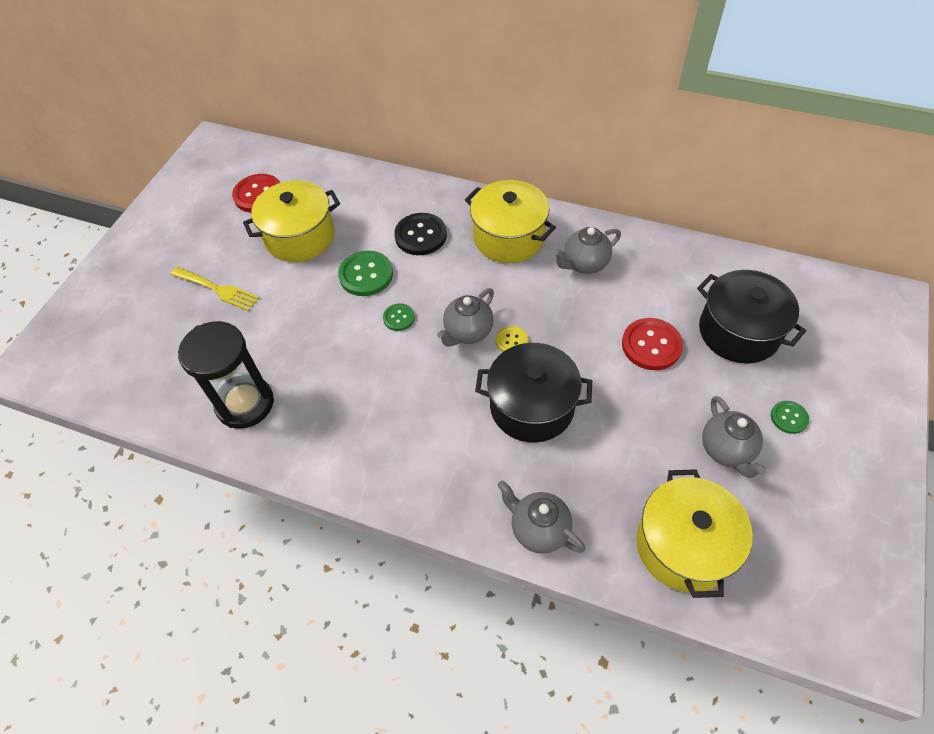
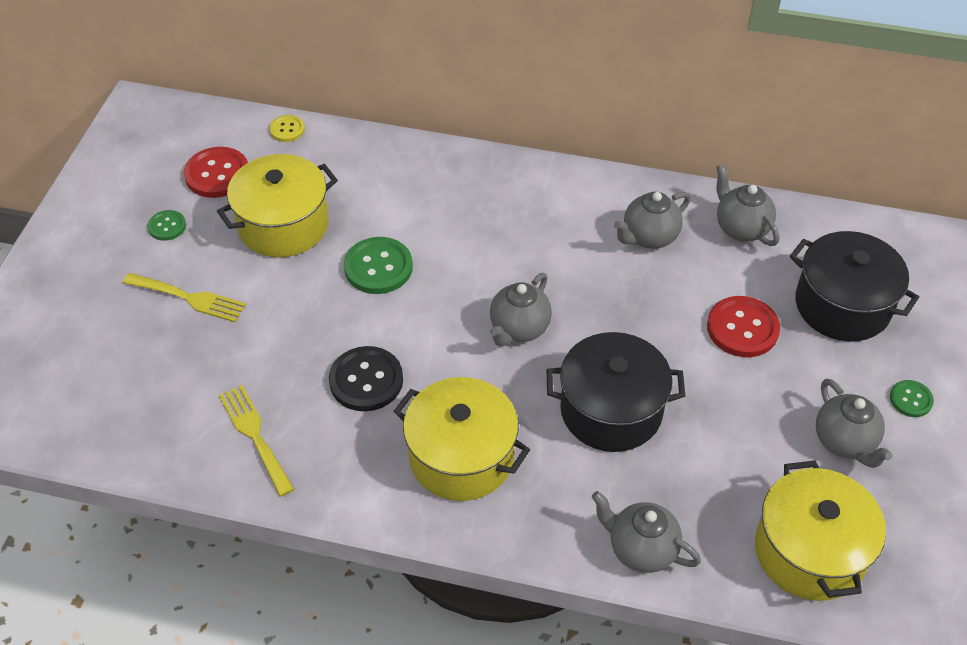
camera: 10 degrees left, 5 degrees down
black hourglass [178,321,274,429] -> yellow fork [219,385,295,497]
green button [383,303,415,331] -> green button moved to [148,210,186,241]
black button [394,213,447,255] -> black button moved to [329,346,403,411]
yellow pot [465,180,556,263] -> yellow pot moved to [394,377,530,501]
yellow button [496,326,528,352] -> yellow button moved to [269,115,305,142]
none -> grey teapot [716,164,779,246]

